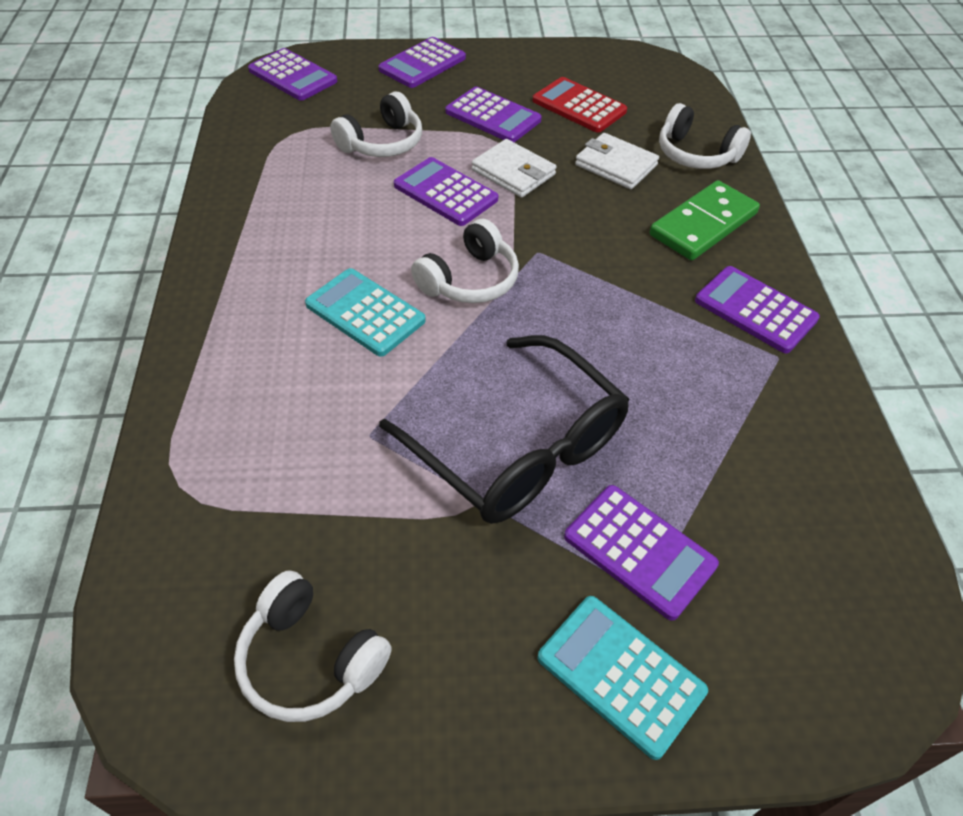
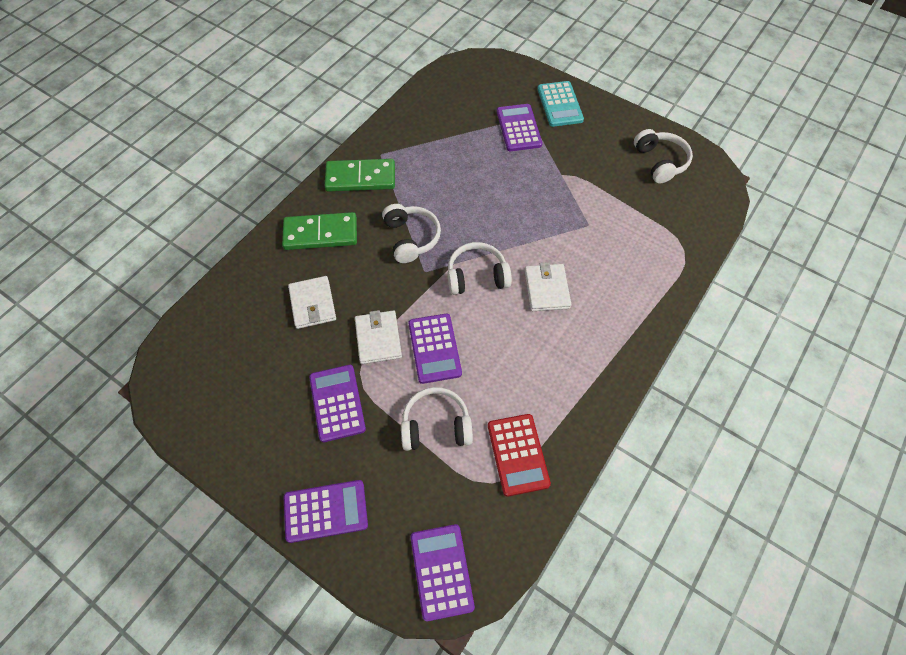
camera: 140 degrees left, 10 degrees up
turquoise calculator [305,268,426,357] -> white wallet [525,262,572,311]
black glasses [379,335,630,524] -> none
red calculator [533,77,627,133] -> red calculator moved to [488,414,551,497]
white headphones [659,103,751,169] -> white headphones moved to [382,204,441,263]
purple calculator [695,266,820,353] -> green domino [325,159,395,192]

